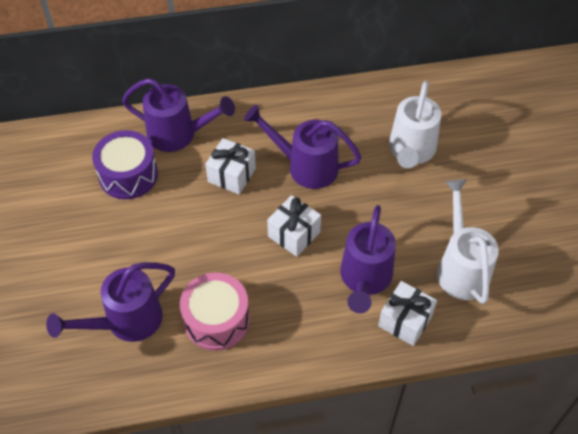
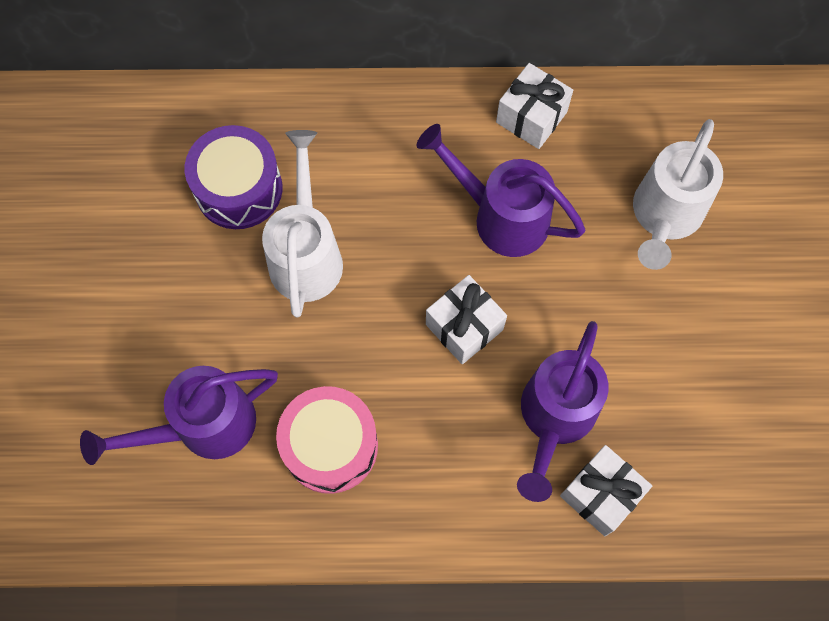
camera: 10 degrees right, 15 degrees up
purple watering can [122,78,235,152] -> none
white gift [205,138,256,194] -> white gift moved to [496,63,573,149]
white watering can [437,179,499,304] -> white watering can moved to [262,130,343,317]

